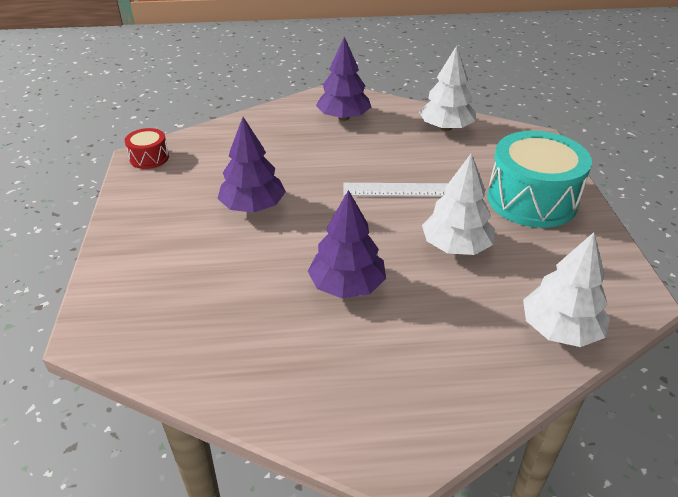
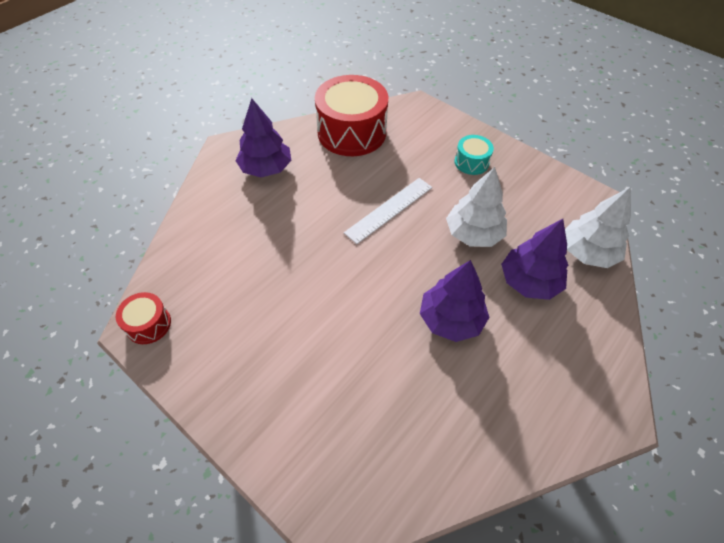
camera: 45 degrees left, 15 degrees up
purple tree [217,117,286,213] -> purple tree moved to [501,219,568,300]
white tree [419,46,475,131] -> red drum [315,75,388,156]
turquoise drum [487,131,592,228] -> turquoise drum [454,135,494,175], size x0.48

